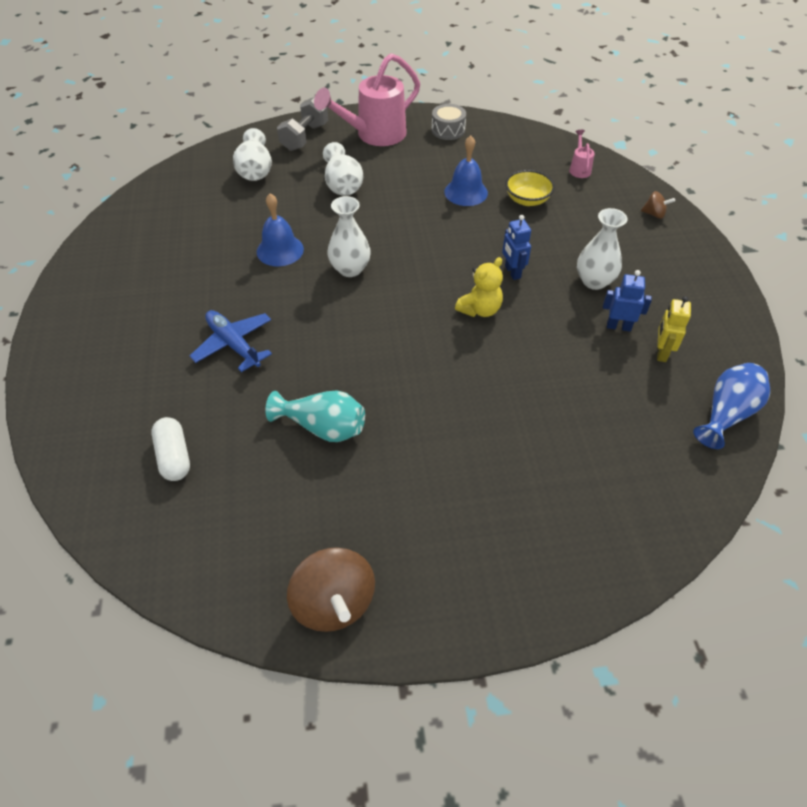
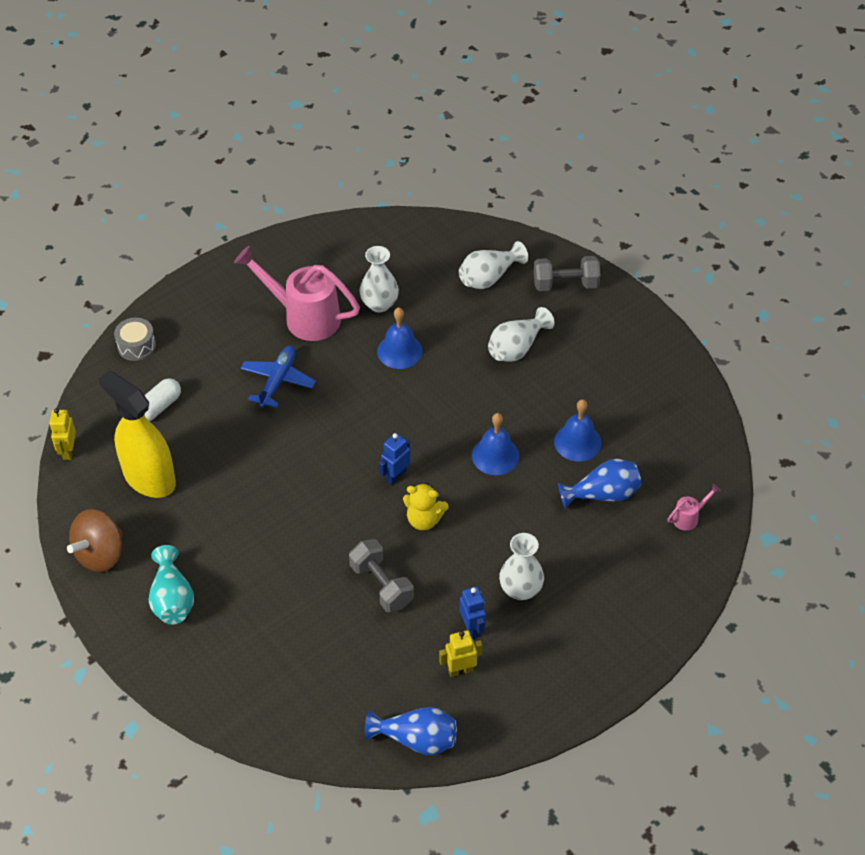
camera: 60 degrees right, 0 degrees up
turquoise vase [265,390,365,442] -> turquoise vase moved to [148,545,194,625]
pink watering can [314,53,420,146] -> pink watering can moved to [234,246,360,341]
white vase [327,196,371,277] -> white vase moved to [360,246,399,313]
grey drum [432,104,466,140] -> grey drum moved to [114,318,156,361]
blue robot [502,215,531,280] -> blue robot moved to [379,433,411,485]
yellow bowl [505,170,555,206] -> blue vase [558,459,642,509]
brown spinning top [641,191,675,219] -> none
none -> yellow robot [49,408,76,460]
none -> yellow spray bottle [98,370,176,498]
none -> grey dumbbell [349,539,414,612]
none -> blue bell [472,413,520,475]

